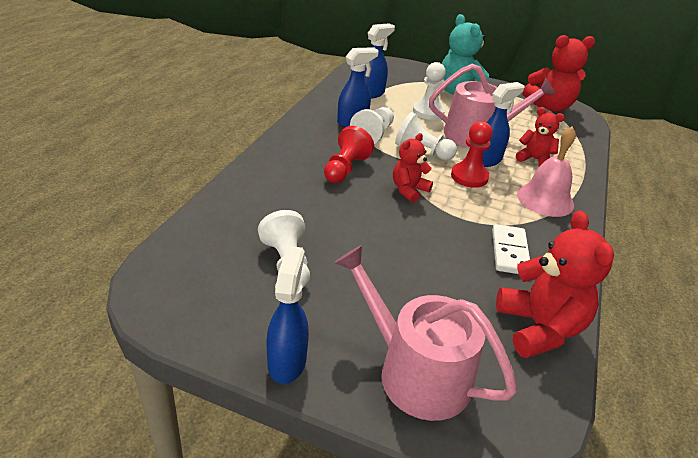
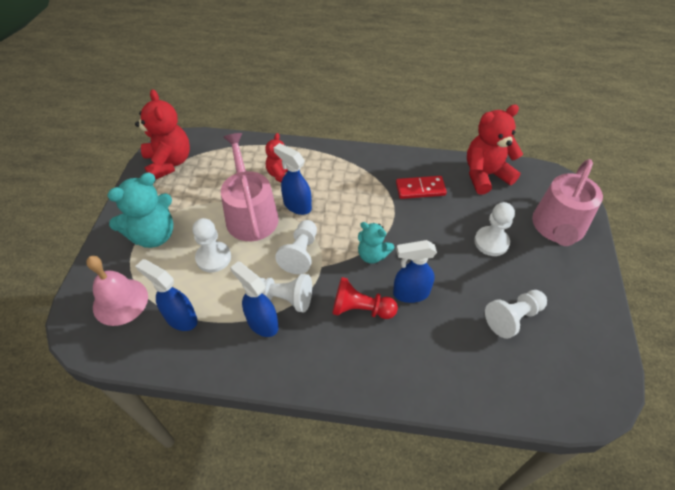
camera: 100 degrees left, 15 degrees up
blue spray bottle [267,246,309,384] -> blue spray bottle moved to [393,240,437,303]
red teddy bear [393,133,433,203] -> turquoise teddy bear [358,222,394,264]
red pawn [451,121,493,188] -> none
white domino [492,224,530,274] -> red domino [396,176,447,199]
pink bell [517,127,576,217] -> pink bell moved to [86,256,148,326]
none -> white pawn [474,202,515,256]

